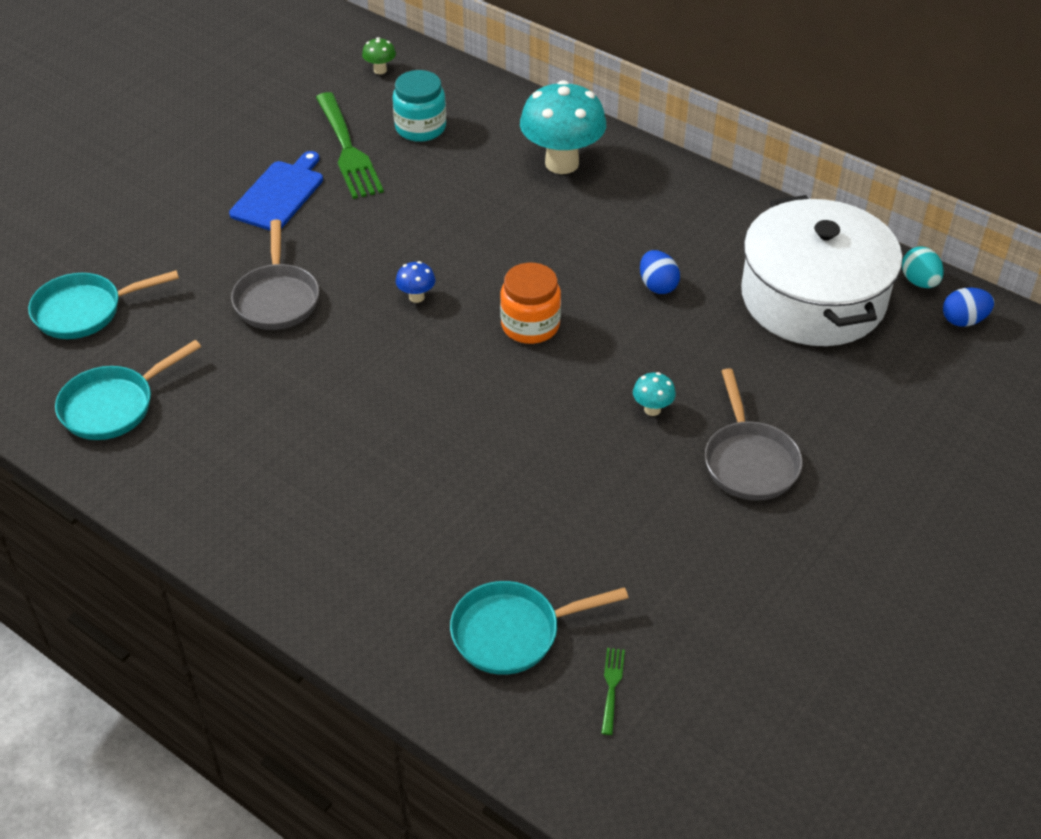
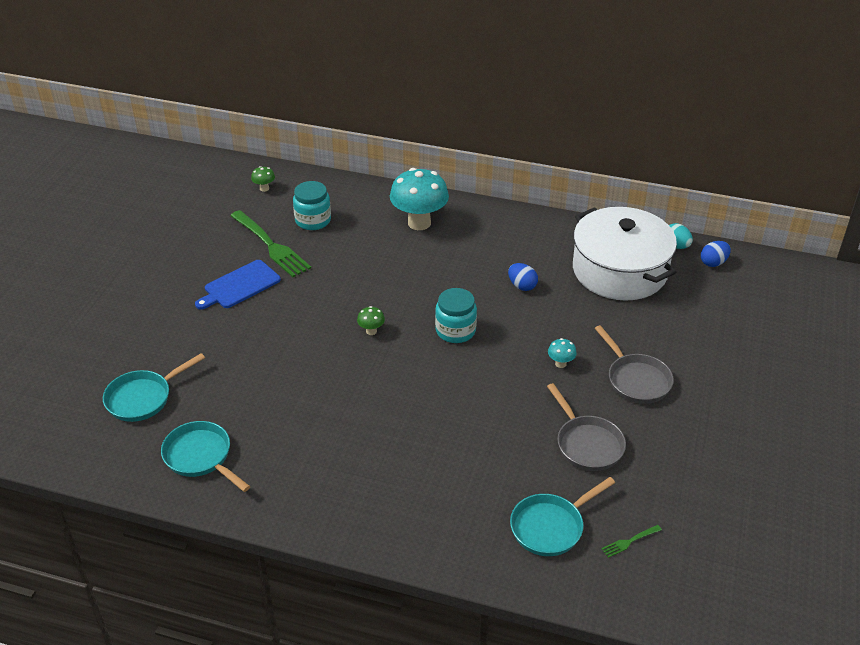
camera: 20 degrees left, 5 degrees down
turquoise pan [55,340,201,440] -> turquoise pan turned 105 degrees clockwise [161,421,250,492]
blue cutting board [229,151,323,231] -> blue cutting board turned 135 degrees counterclockwise [195,260,281,310]
grey pan [231,219,320,330] -> grey pan moved to [547,383,626,471]
blue mushroom [396,261,436,303] -> green mushroom [357,306,385,335]
orange jar [500,263,561,344] -> turquoise jar [435,288,477,343]
green fork [601,648,625,735] -> green fork turned 105 degrees counterclockwise [601,525,662,558]

